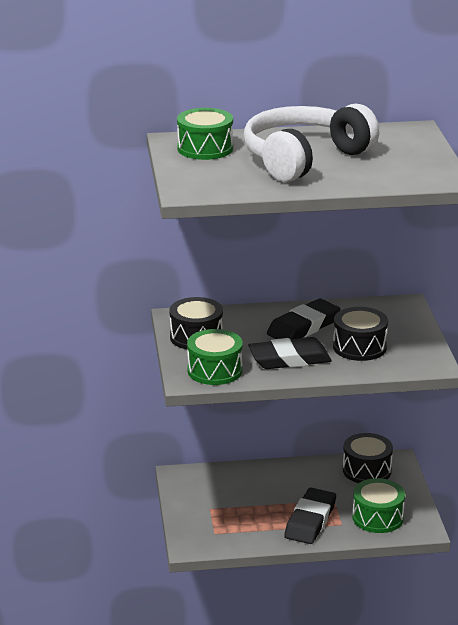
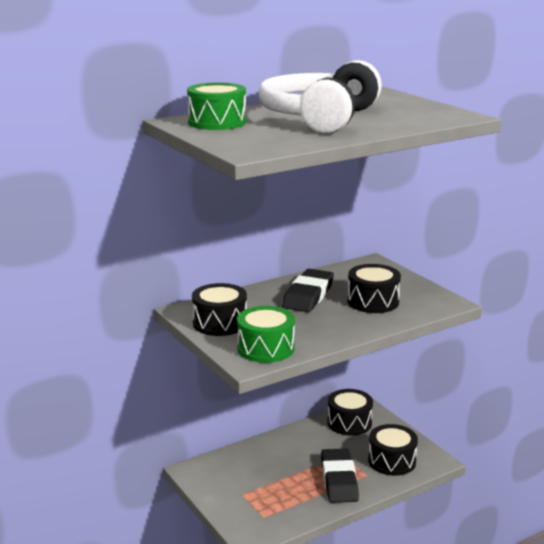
camera: 25 degrees left, 5 degrees down
black eraser [248,337,332,369] -> none
green drum [352,478,405,533] -> black drum [368,424,418,476]

